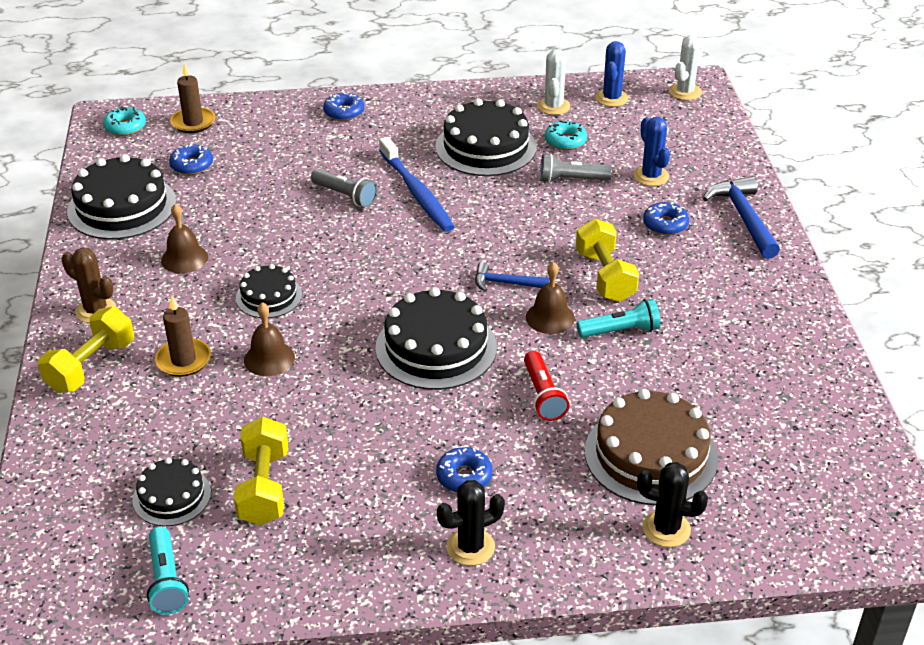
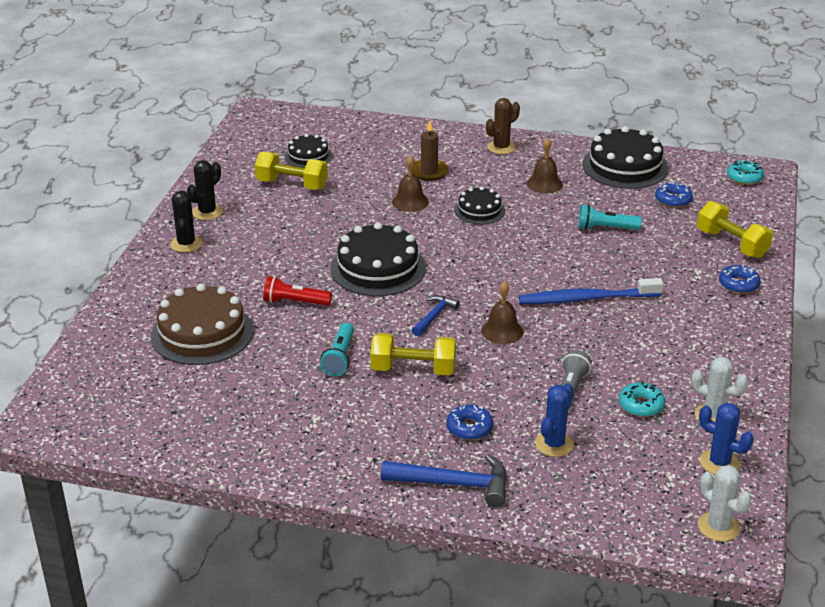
camera: 110 degrees right, 5 degrees down
yellow dumbbell [38,307,134,393] -> yellow dumbbell moved to [697,201,773,258]
turquoise flashlight [147,527,189,615] -> turquoise flashlight moved to [578,204,642,230]
brown candle [170,62,215,133] -> none
grey flashlight [311,169,378,208] -> none
black cake [435,98,537,176] -> none
blue donut [436,447,493,492] -> none
brown bell [526,262,575,334] -> brown bell moved to [481,281,523,344]
blue cactus [633,117,670,186] -> blue cactus turned 60 degrees counterclockwise [535,383,574,457]
black cactus [637,462,708,547] -> black cactus moved to [187,160,223,220]

